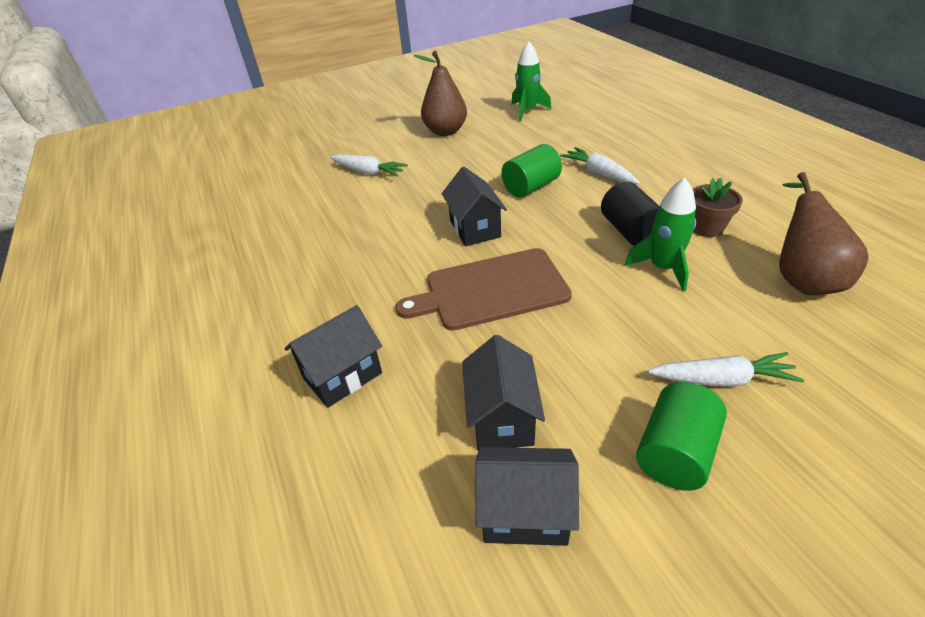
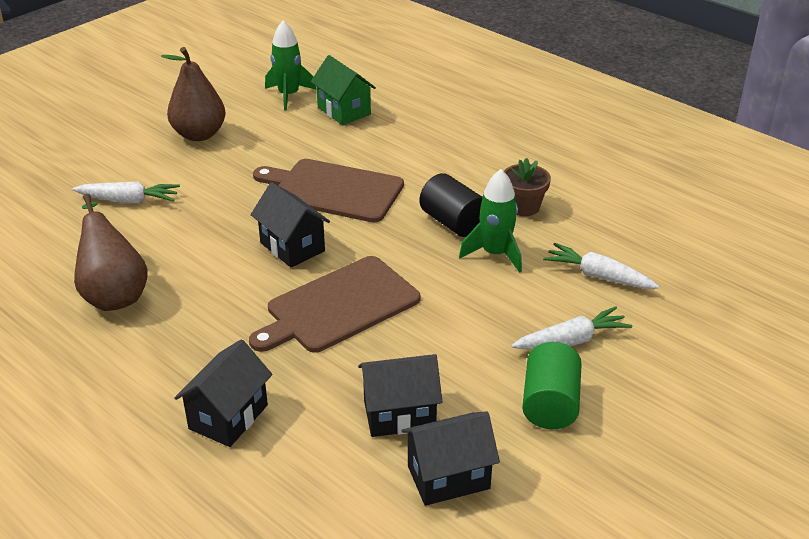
camera: 25 degrees left, 5 degrees down
black house [462,335,545,450] -> black house turned 75 degrees counterclockwise [358,354,443,437]
green cylinder [501,144,562,197] -> brown cutting board [253,159,404,222]
white carrot [560,147,640,184] -> white carrot moved to [543,243,659,289]
brown pear [779,172,869,295] -> brown pear moved to [74,194,148,311]
none -> green house [311,55,376,125]

